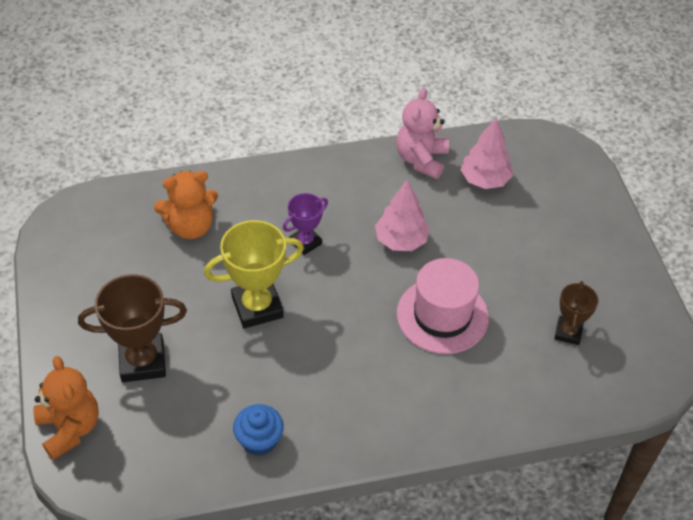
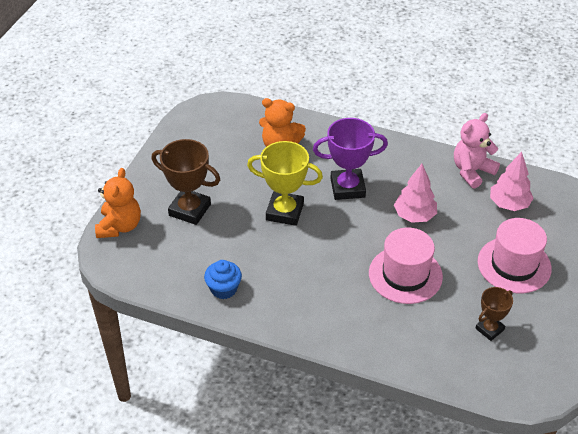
camera: 35 degrees right, 5 degrees down
purple trophy [283,193,328,255] -> purple trophy [313,118,388,200], size x1.70
none -> pink hat [478,218,552,293]

